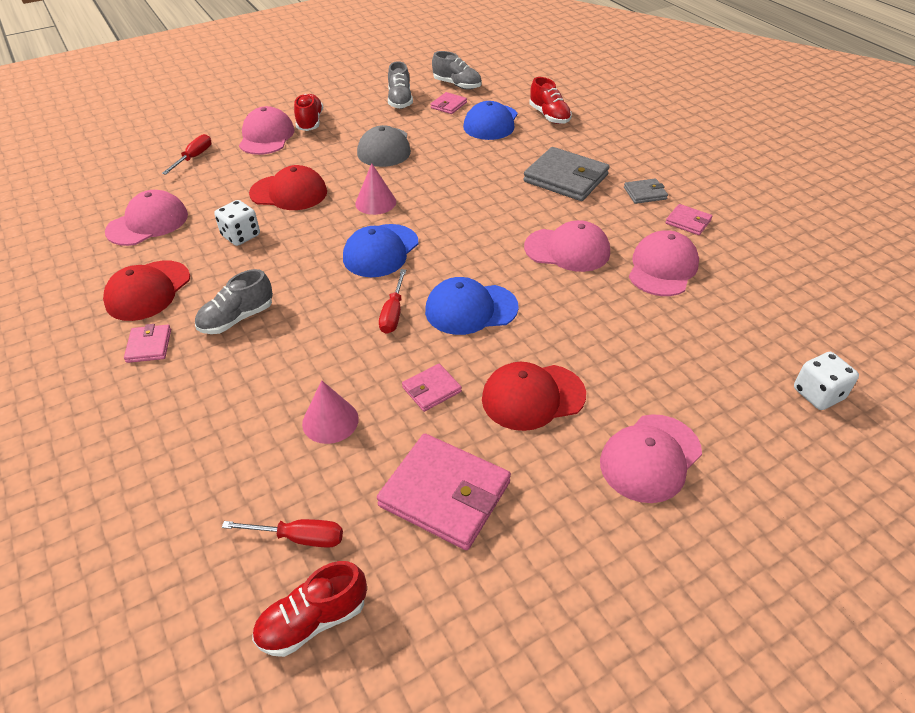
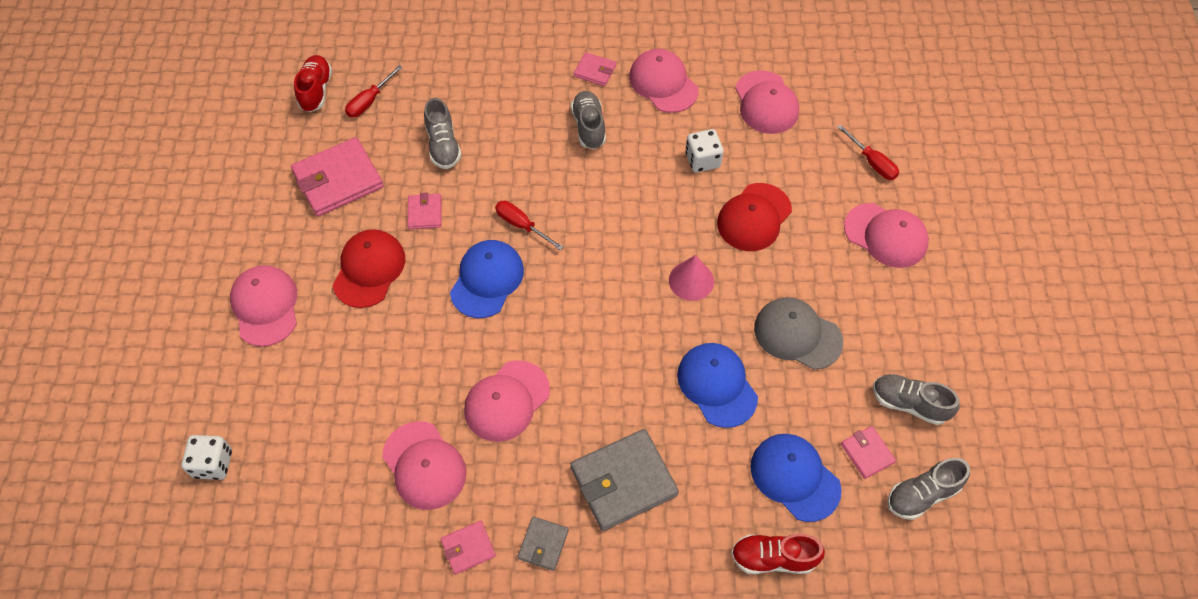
camera: 120 degrees right, 15 degrees up
red cap [103,260,190,321] -> pink cap [629,49,699,113]
red shoe [294,94,323,131] -> none
pink cone [302,380,359,444] -> grey shoe [424,98,461,169]
blue cap [343,224,418,277] -> blue cap moved to [677,343,758,428]

